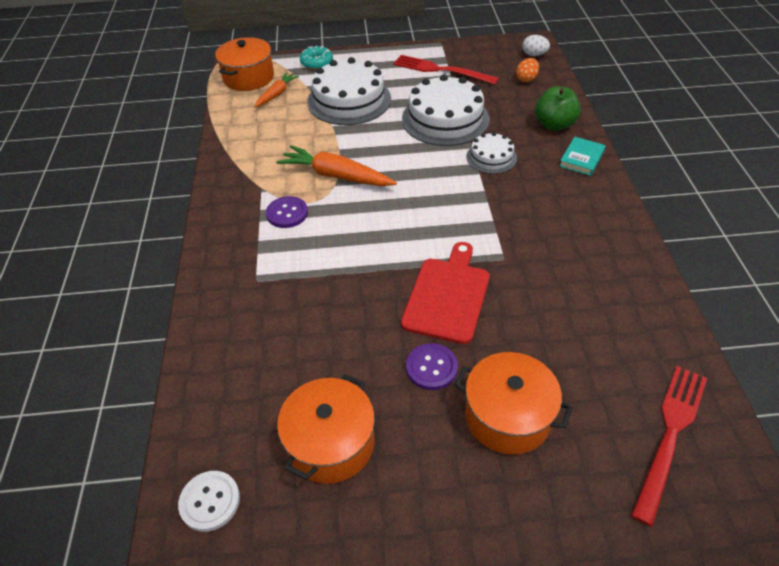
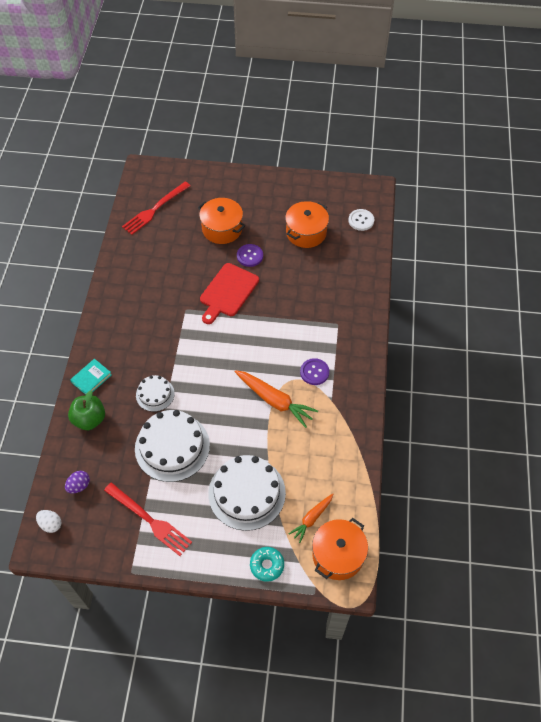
camera: 170 degrees left, 10 degrees up
orange egg [516,58,539,82] -> purple egg [65,471,90,493]

